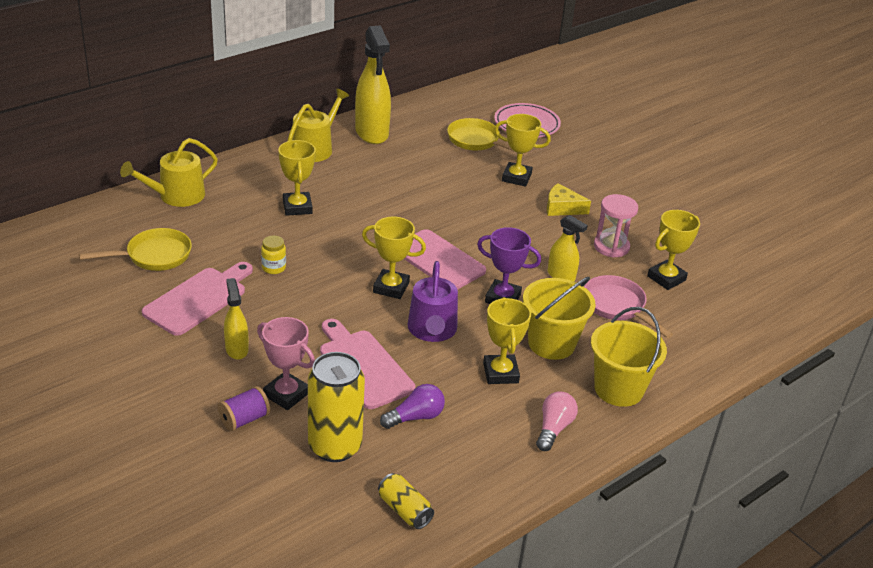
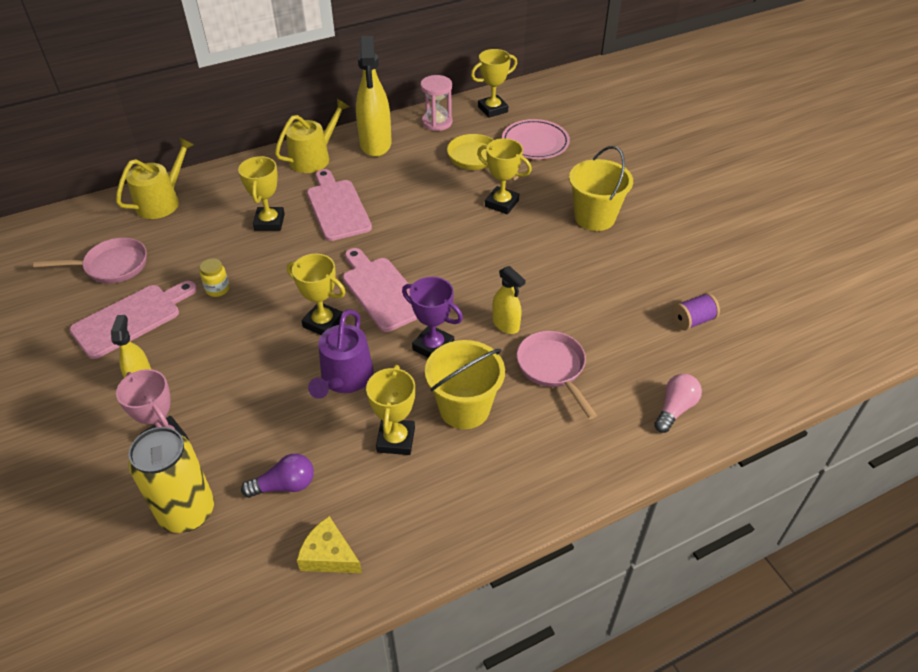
camera: 15 degrees right, 10 degrees up
yellow pan [79,228,192,271] -> pink pan [33,238,147,284]
yellow watering can [120,138,218,207] -> yellow watering can turned 150 degrees clockwise [116,137,194,219]
purple spool [218,386,270,431] -> purple spool moved to [672,293,720,330]
pink cutting board [320,319,415,409] -> pink cutting board moved to [307,169,372,241]
yellow can [378,473,434,529] -> none
pink light bulb [536,391,578,451] -> pink light bulb moved to [654,374,702,433]
yellow cheese [547,183,591,216] -> yellow cheese moved to [297,516,362,573]
yellow bucket [591,307,667,407] -> yellow bucket moved to [569,146,633,231]
pink hourglass [594,194,638,258] -> pink hourglass moved to [420,75,453,131]
yellow trophy [647,210,700,290] -> yellow trophy moved to [471,49,517,118]

